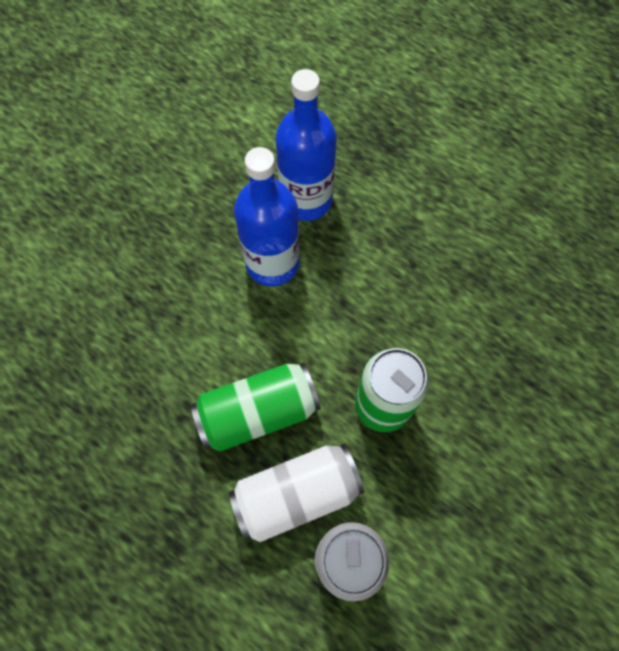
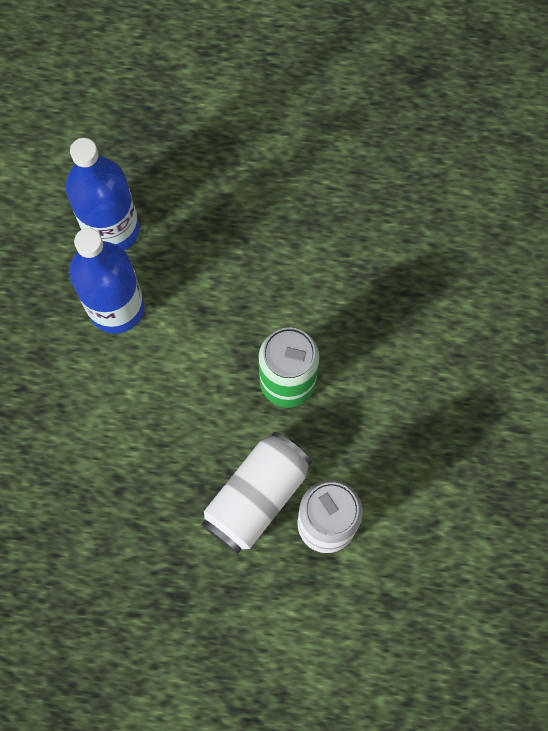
camera: 30 degrees left, 5 degrees up
green can [191,363,321,452] -> none

